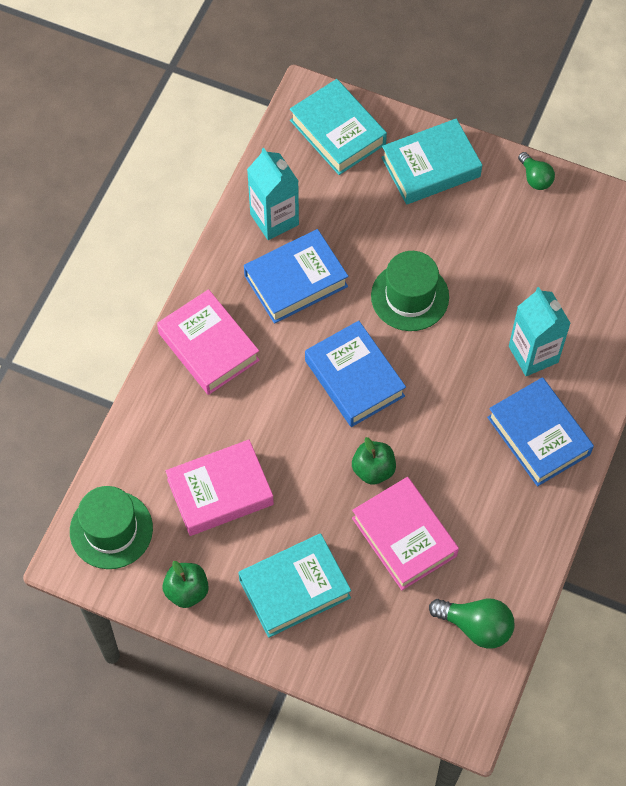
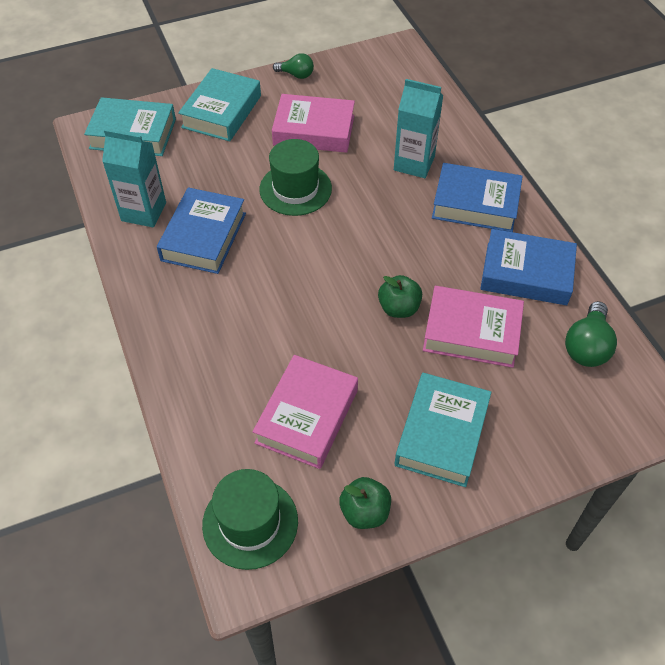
camera: 45 degrees left, 10 degrees down
pink book [157,289,260,395] -> pink book moved to [272,94,355,153]
blue book [305,321,406,427] -> blue book moved to [480,229,577,305]
green light bulb [429,598,515,649] -> green light bulb turned 135 degrees clockwise [565,301,617,367]

